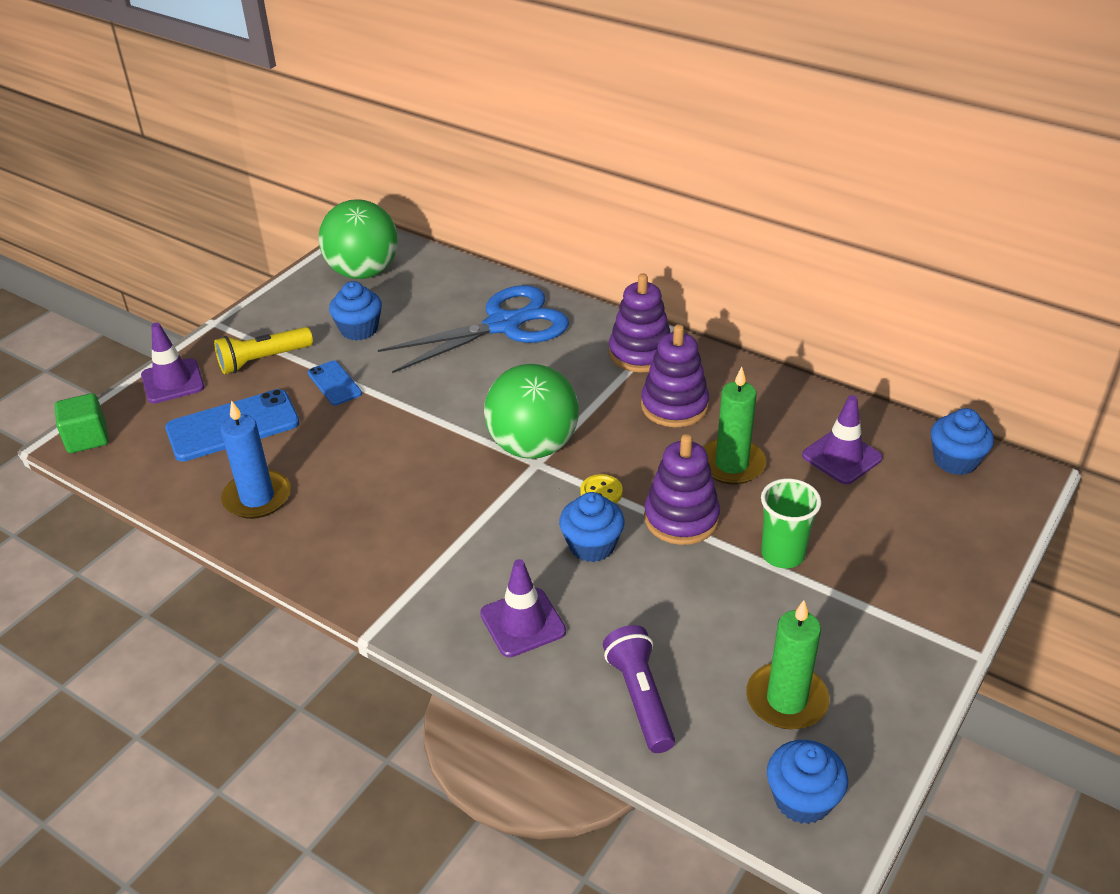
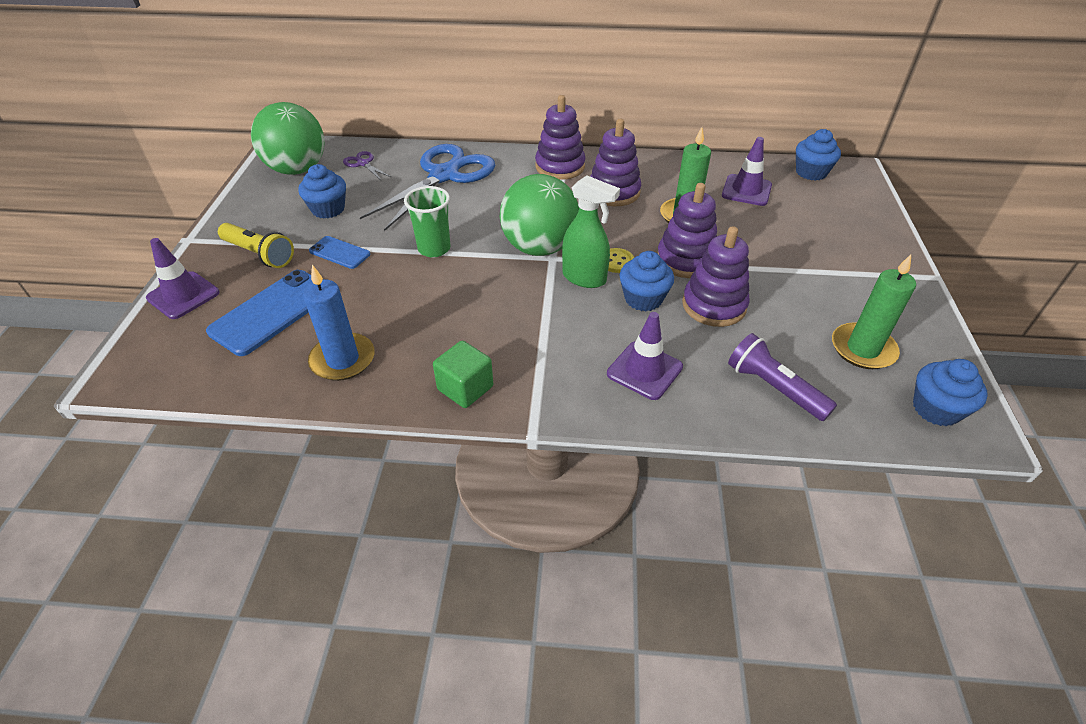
camera: 30 degrees left, 5 degrees up
green cube [55,393,108,453] -> green cube moved to [433,341,493,408]
yellow flashlight [214,327,313,374] -> yellow flashlight turned 90 degrees counterclockwise [218,223,294,268]
green cup [761,479,822,568] -> green cup moved to [404,186,450,257]
none -> purple scissors [343,151,391,180]
none -> green spray bottle [562,175,620,288]
none -> purple stacking toy [682,226,750,327]

